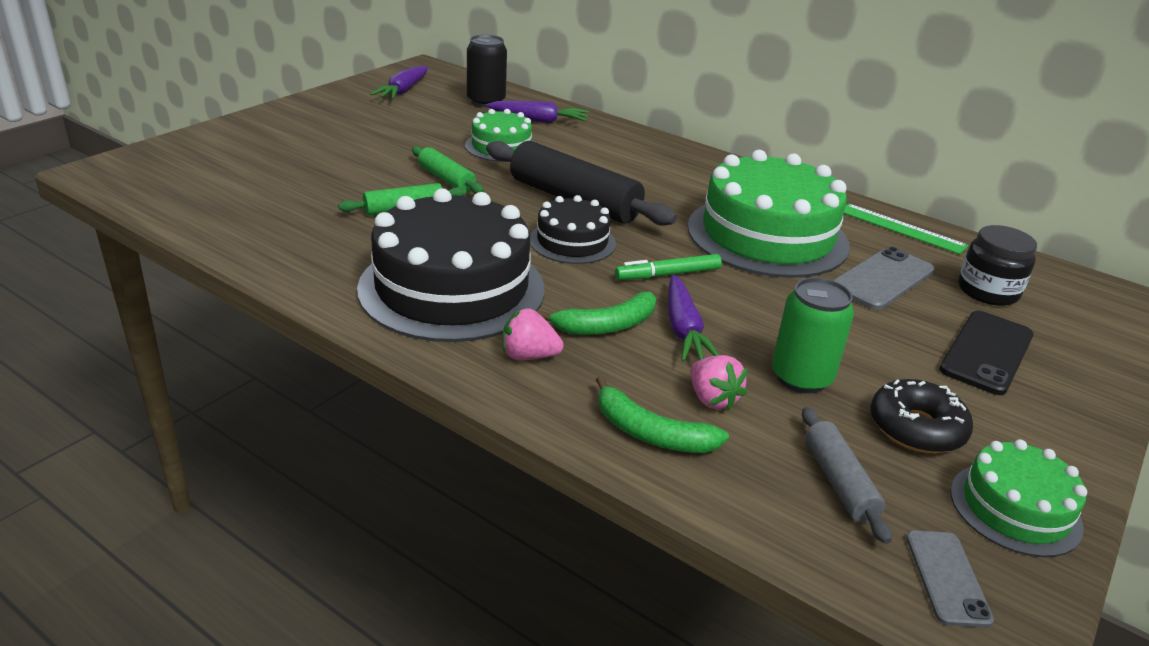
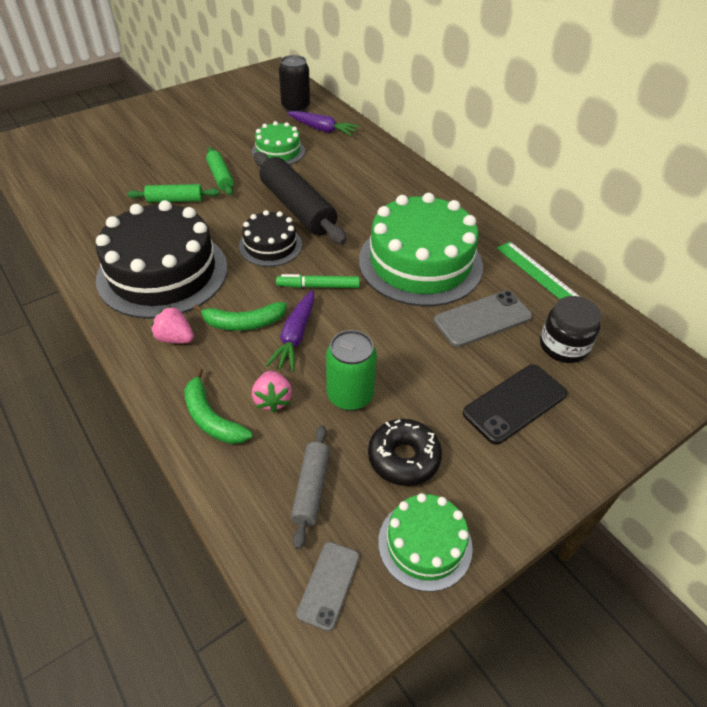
camera: 20 degrees right, 15 degrees up
purple carrot [370,66,428,99] -> none

